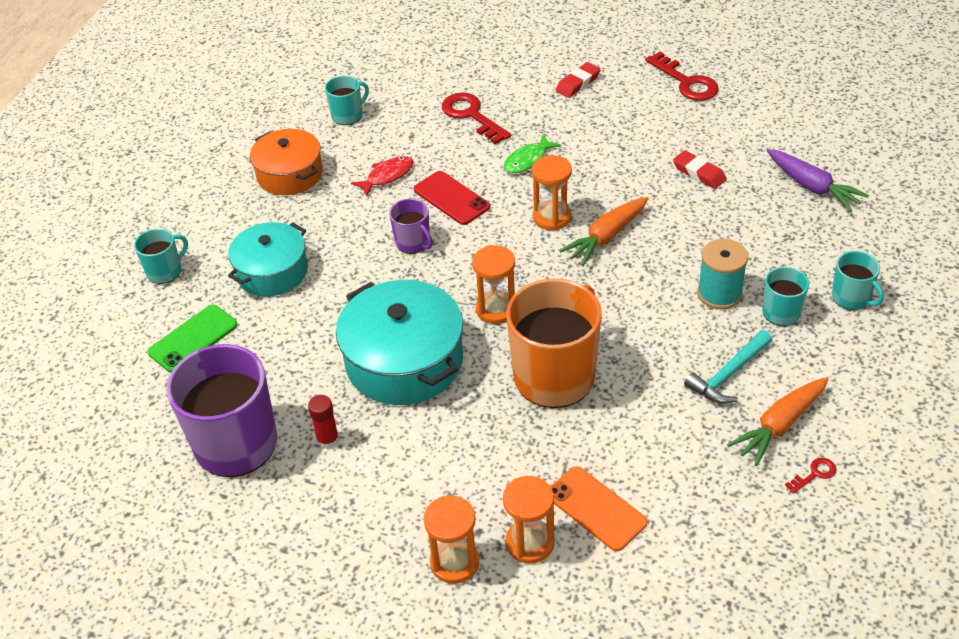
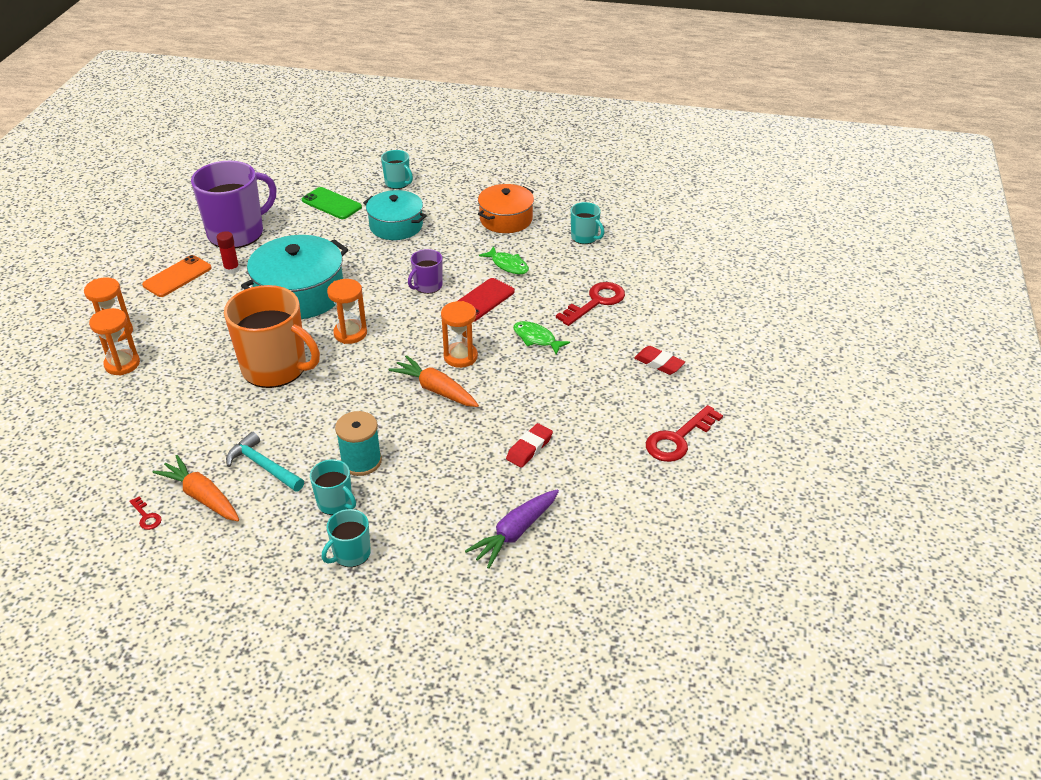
camera: 80 degrees right, 5 degrees down
red fish [351,156,413,196] -> green fish [479,246,529,274]
orange phone [550,466,647,551] -> orange phone moved to [142,255,211,297]

